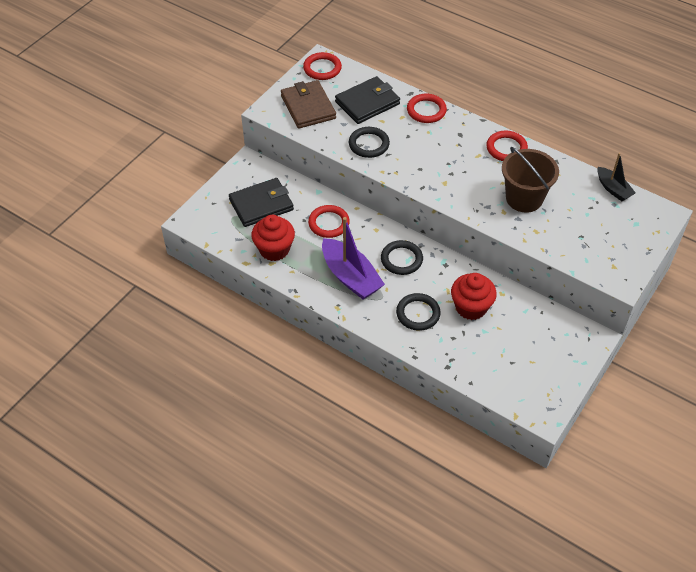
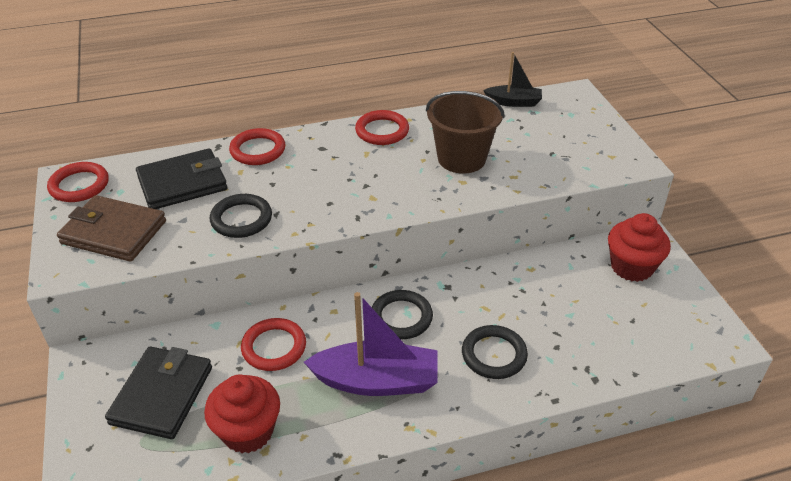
camera: 50 degrees left, 10 degrees down
black wallet [335,76,400,124] -> black wallet turned 60 degrees clockwise [136,149,227,209]
red cupcake [451,273,497,320] -> red cupcake moved to [608,213,671,282]

